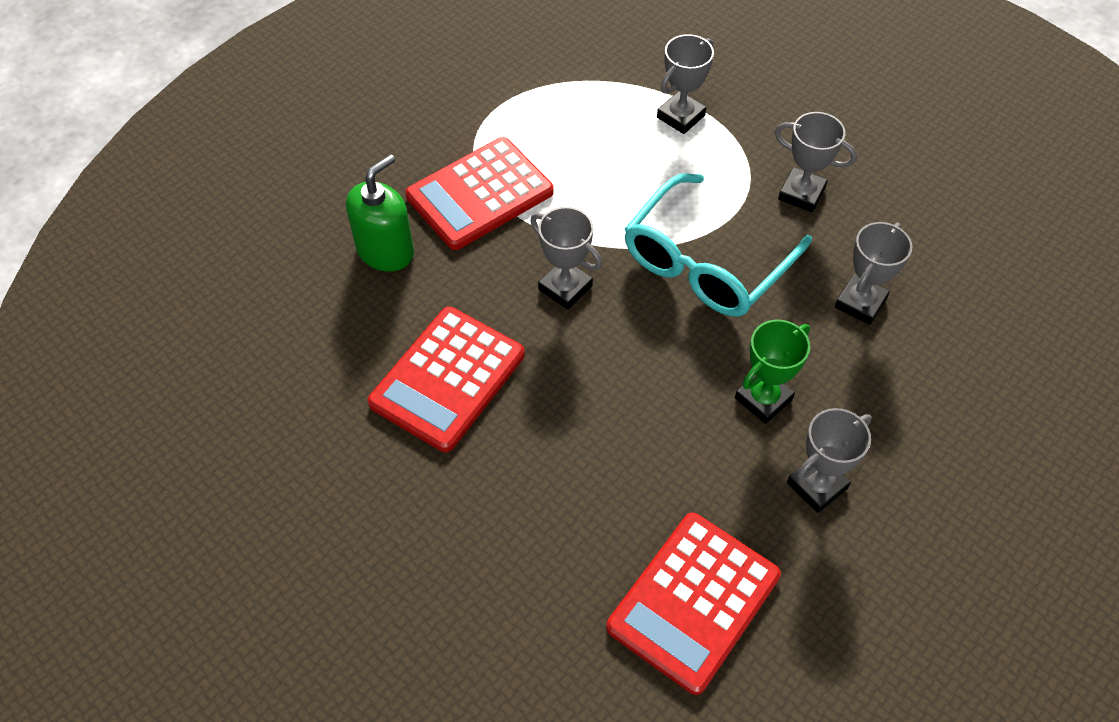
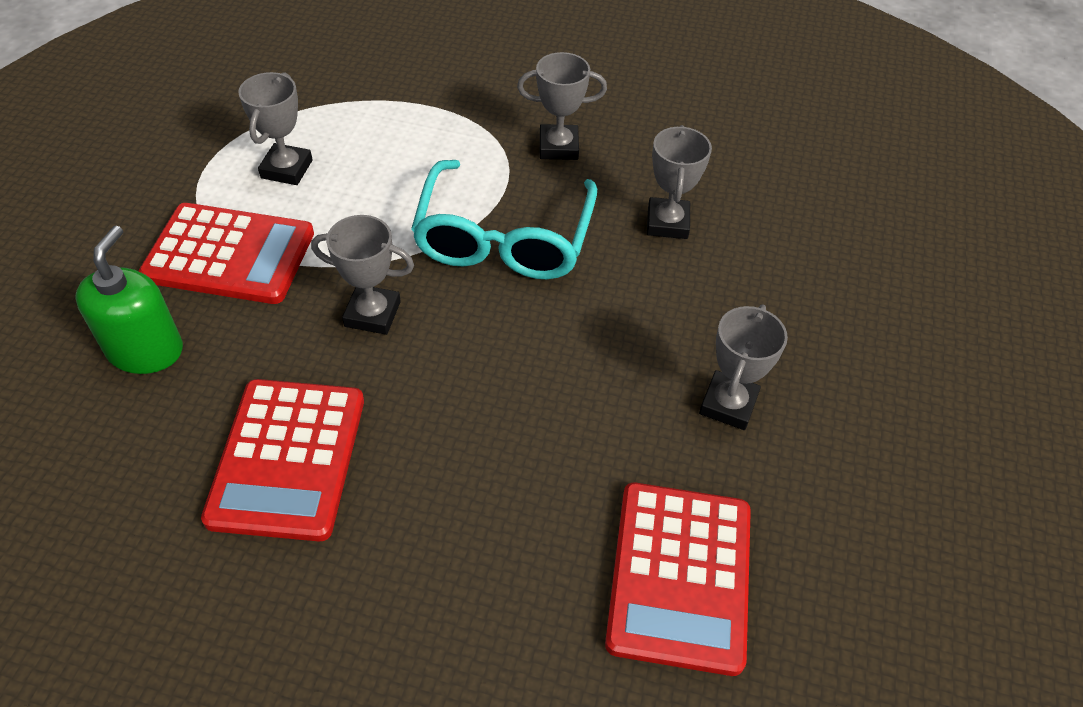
camera: 30 degrees left, 5 degrees down
red calculator [405,137,554,250] -> red calculator turned 105 degrees counterclockwise [139,203,314,304]
grey trophy [657,34,714,134] -> grey trophy moved to [238,72,313,185]
green trophy [735,320,810,424] -> none

